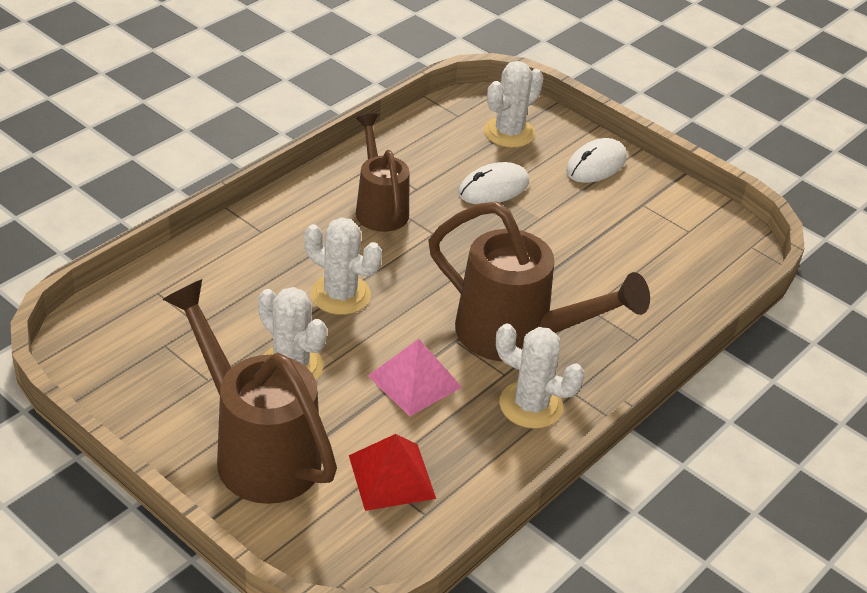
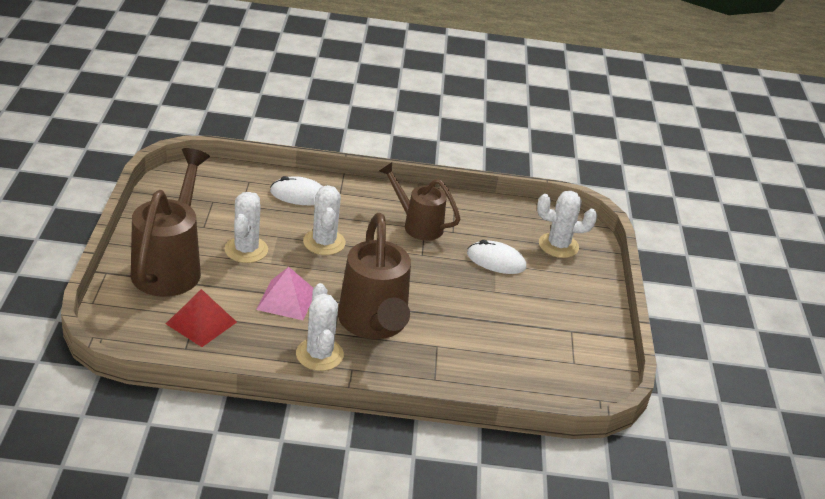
camera: 50 degrees right, 5 degrees down
brown watering can [356,114,409,232] -> brown watering can turned 90 degrees counterclockwise [379,162,460,241]
white mouse [566,138,627,183] -> white mouse moved to [270,176,322,205]

